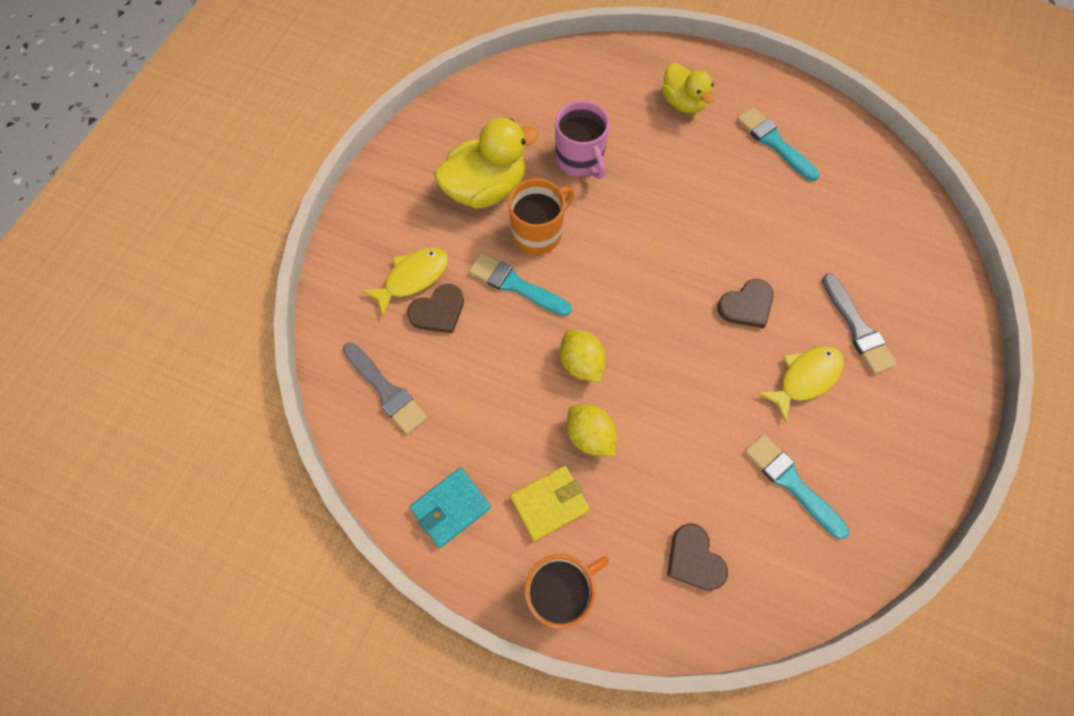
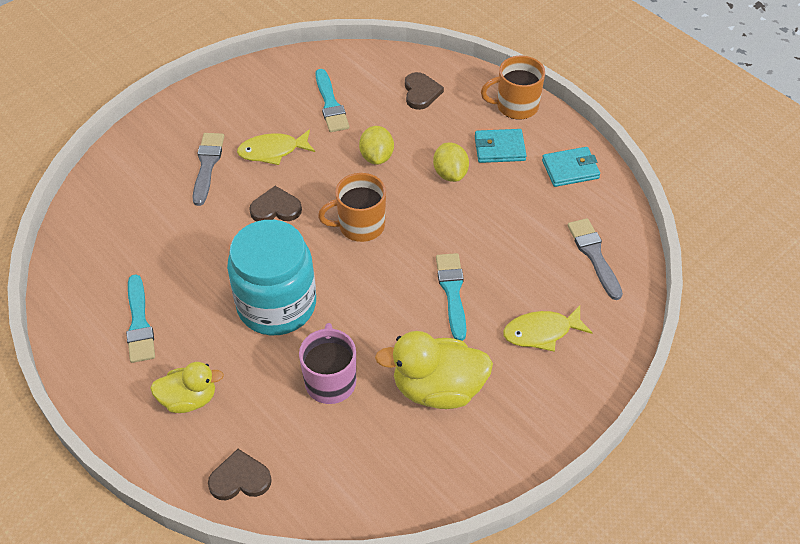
camera: 155 degrees left, 15 degrees down
brown heart [407,284,464,333] -> brown heart moved to [208,449,272,500]
turquoise brush [469,253,572,316] -> turquoise brush turned 150 degrees counterclockwise [436,253,466,341]
orange mug [508,178,575,255] -> orange mug moved to [318,173,386,242]
yellow wallet [510,466,590,541] -> turquoise wallet [475,129,527,163]
yellow lemon [560,329,606,383] -> yellow lemon moved to [359,126,394,165]
yellow duck [662,63,715,113] -> yellow duck turned 90 degrees clockwise [150,362,224,413]
none -> turquoise jar [227,220,316,335]

